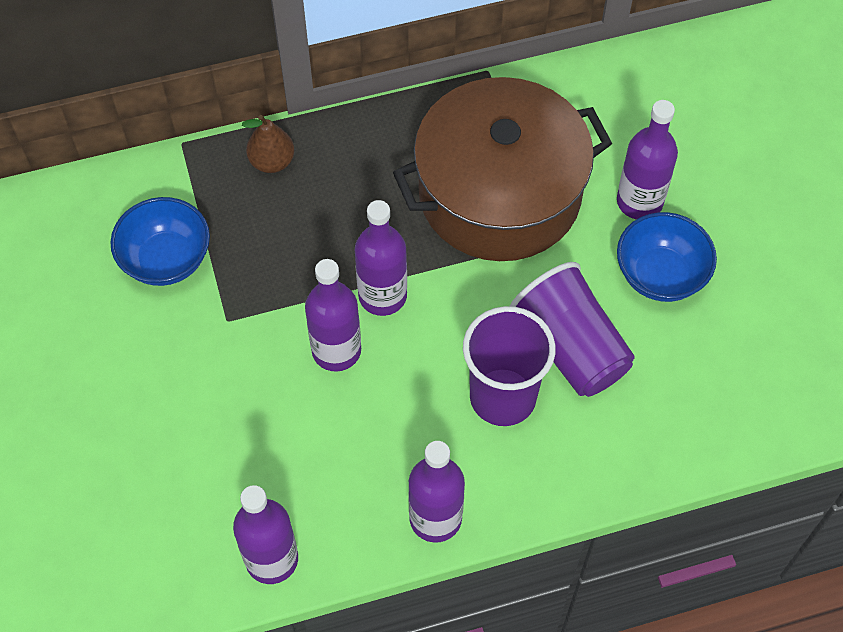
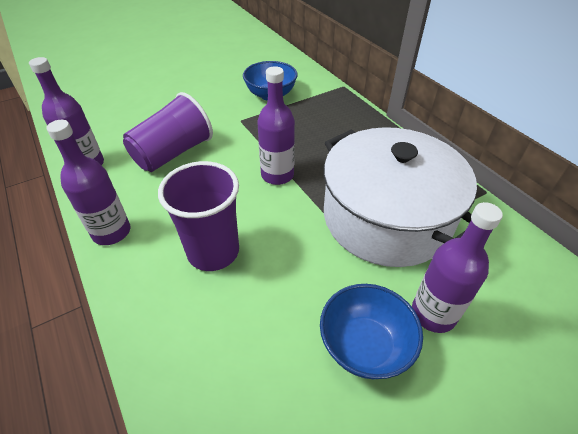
camera: 75 degrees right, 15 degrees down
brown pear [242,115,294,173] -> none
purple bottle [305,259,361,372] -> none
brown pot [393,77,612,261] -> white pot [324,127,477,267]
purple cup [510,262,635,397] -> purple cup moved to [123,92,213,172]

